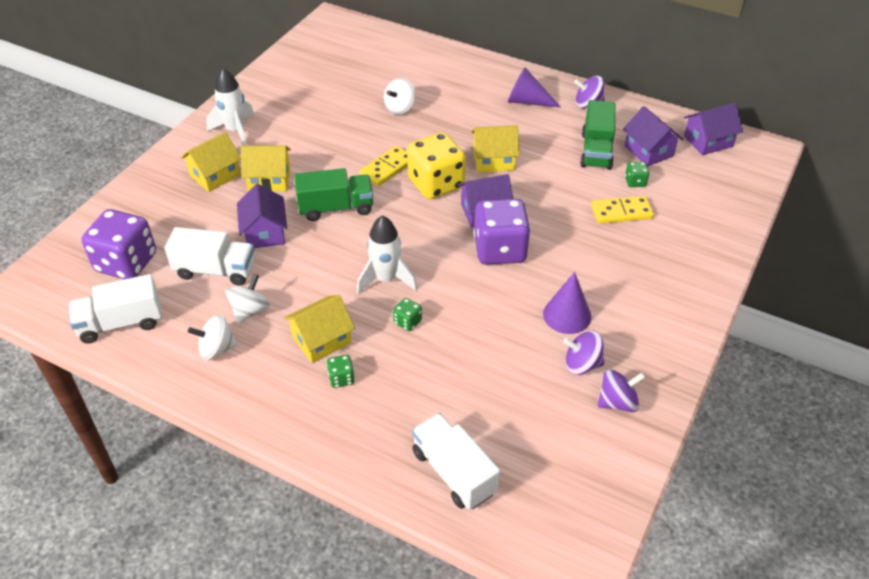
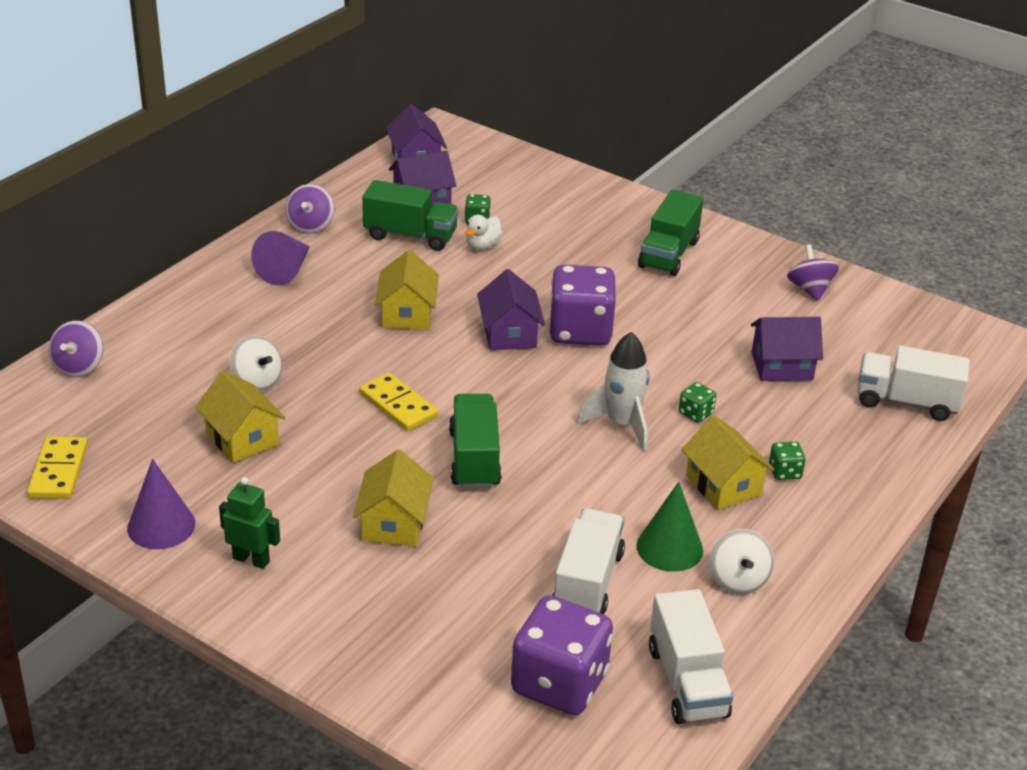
camera: 85 degrees left, 10 degrees down
yellow house [181,132,241,192] -> yellow house moved to [195,371,285,463]
white rocket [206,68,255,146] -> green robot [219,477,280,569]
white spinning top [225,274,270,324] -> green cone [636,482,703,572]
purple house [237,184,287,248] -> purple house moved to [751,317,823,381]
yellow dice [407,132,466,199] -> none
white truck [412,413,500,510] -> white truck turned 45 degrees clockwise [857,346,970,421]
purple cone [543,272,591,334] -> purple cone moved to [127,459,195,549]
purple spinning top [563,331,604,375] -> purple spinning top moved to [49,320,103,377]
yellow domino [591,196,654,224] -> yellow domino moved to [27,437,88,499]
none -> white duck [465,215,503,250]
none -> green truck [638,190,703,276]

